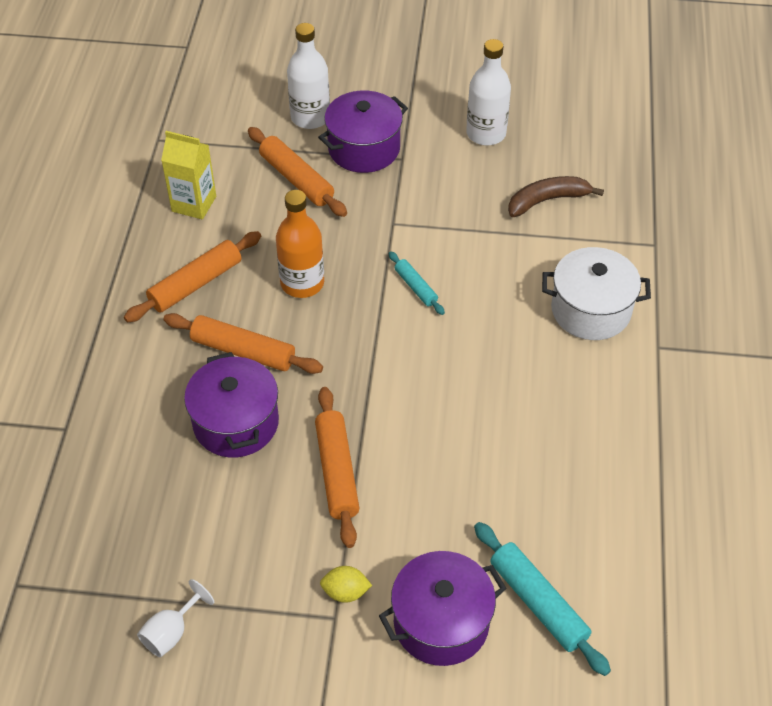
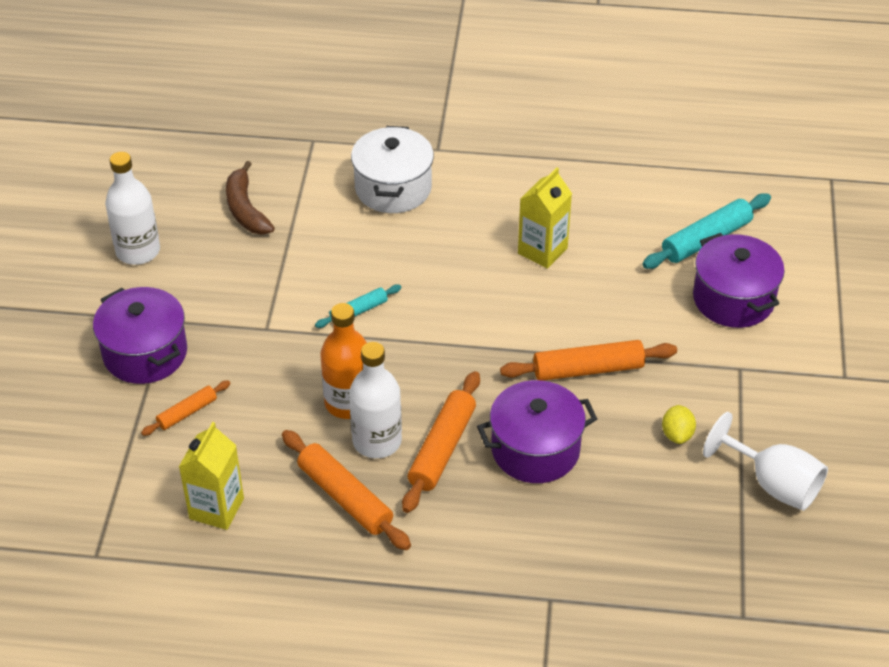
camera: 90 degrees left, 5 degrees down
white goblet [137,579,214,658] -> white goblet [703,412,828,511], size x1.60
orange rolling pin [248,127,347,217] -> orange rolling pin [141,380,231,436], size x0.57
white bottle [287,23,330,129] -> white bottle moved to [349,342,402,458]
yellow lemon [320,566,372,603] -> yellow lemon moved to [662,405,696,444]
none -> yellow carton [518,168,572,269]

